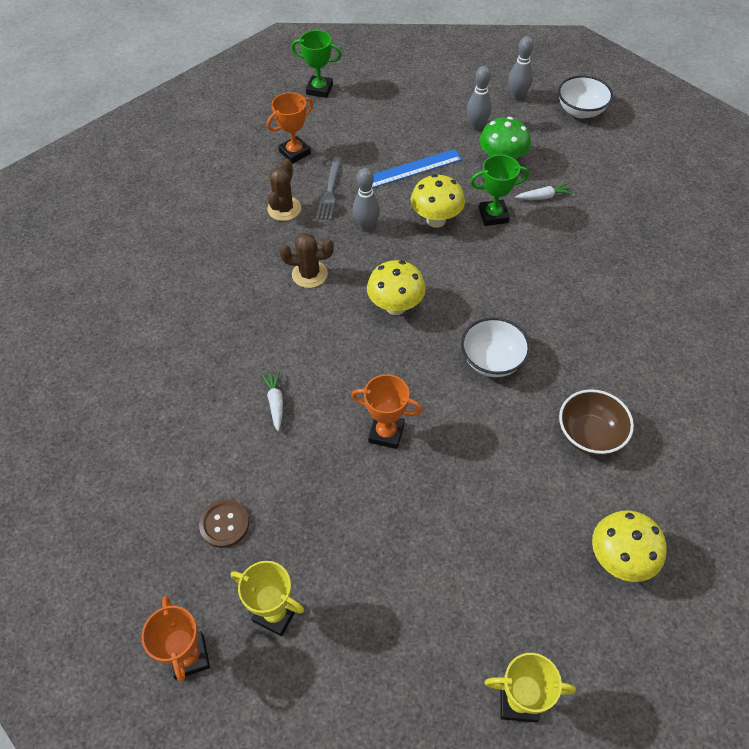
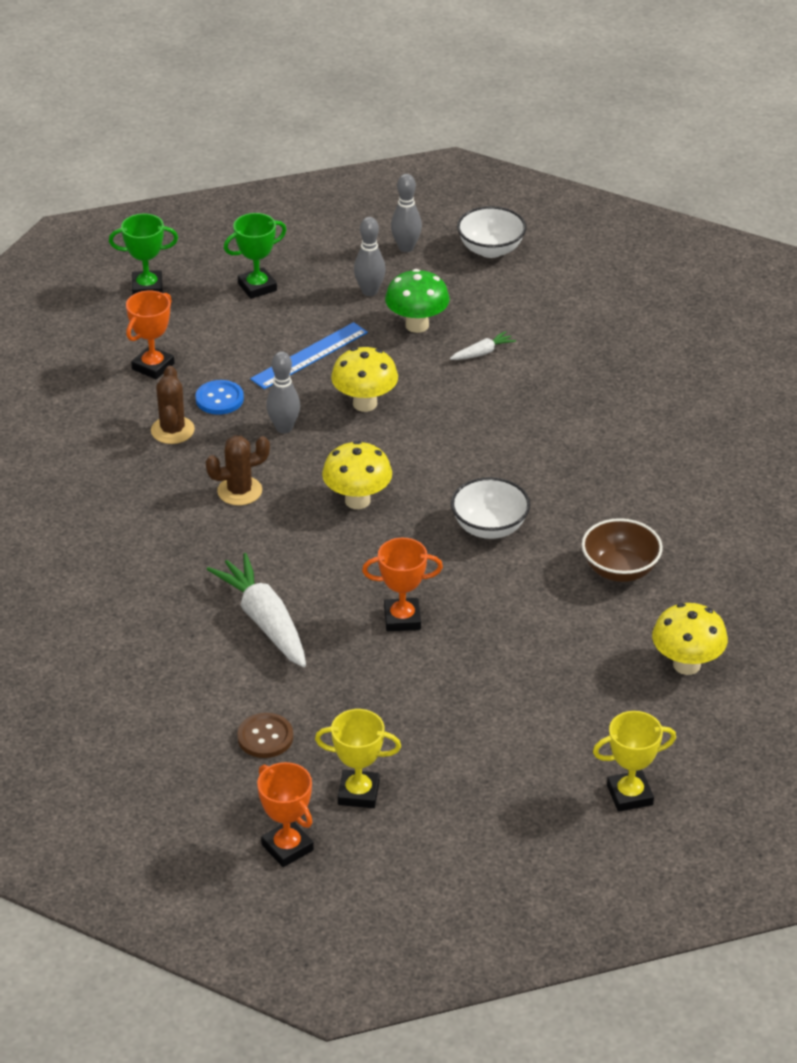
camera: 20 degrees left, 15 degrees down
white carrot [262,371,283,431] -> white carrot [207,553,306,667], size x2.11
grey fork [316,157,342,220] -> blue button [195,380,244,415]
green trophy [470,155,529,226] -> green trophy moved to [224,213,286,299]

